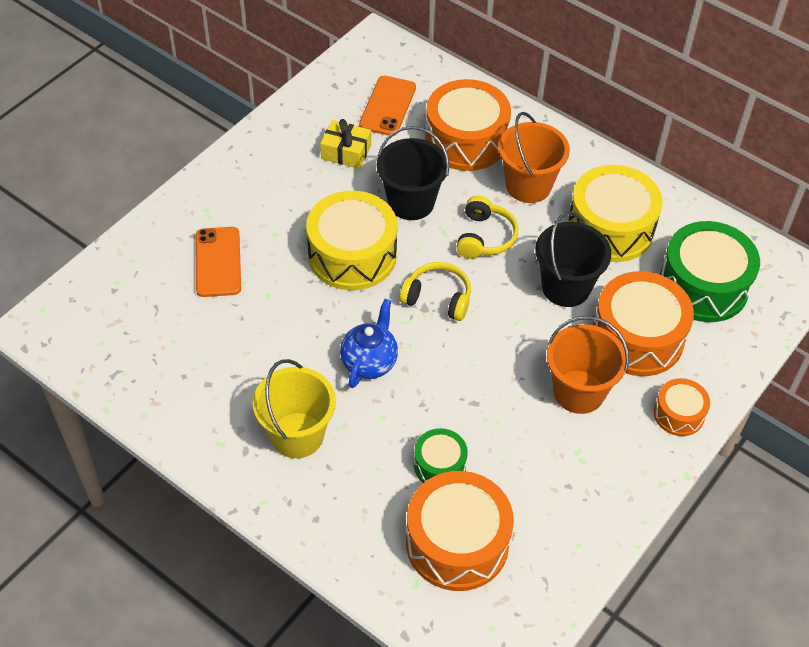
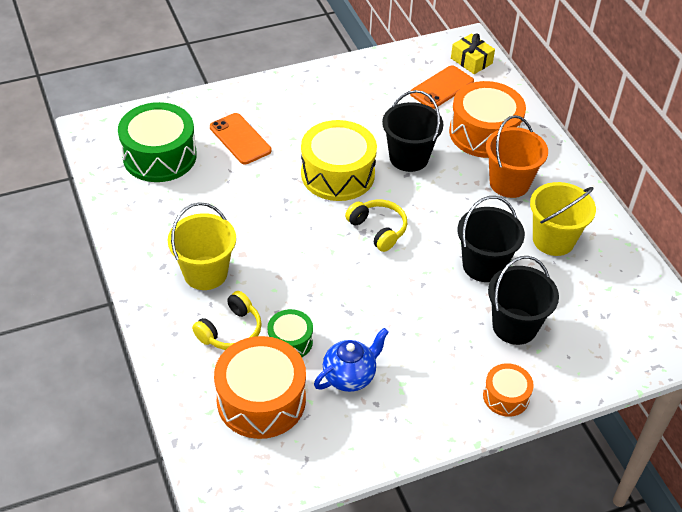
camera: 30 degrees right, 5 degrees down
orange phone [196,227,241,297] -> orange phone turned 60 degrees counterclockwise [210,113,271,164]
yellow gift [320,119,371,169] -> yellow gift moved to [451,34,495,74]
blue teapot [340,299,398,388] -> blue teapot moved to [314,328,389,392]
yellow headphones [456,196,518,259] -> yellow headphones moved to [192,291,262,350]
orange bucket [547,316,629,414] -> none
yellow drum [568,165,663,262] -> yellow bucket [530,182,596,256]
orange drum [593,271,694,376] -> black bucket [488,256,559,345]
green drum [660,221,760,322] -> green drum moved to [118,102,197,182]

